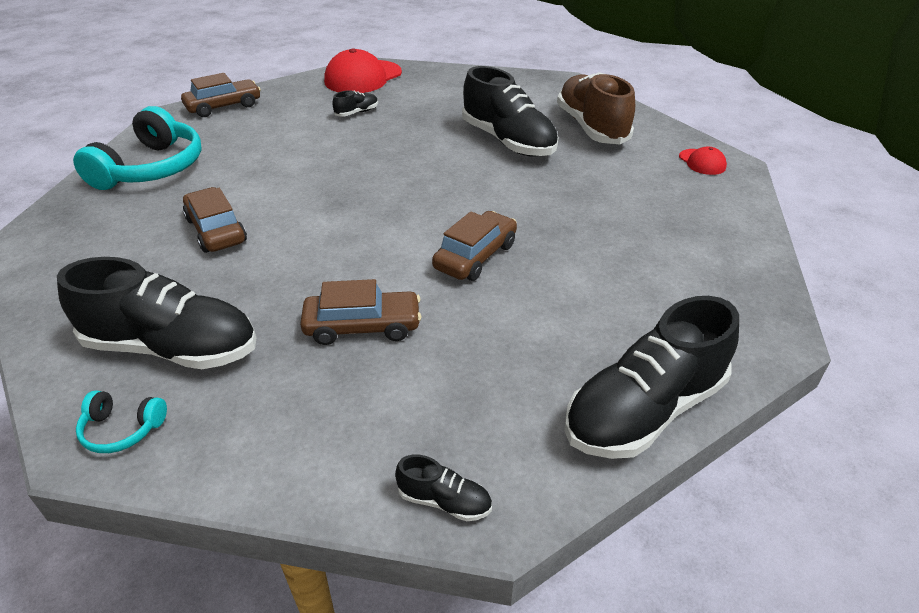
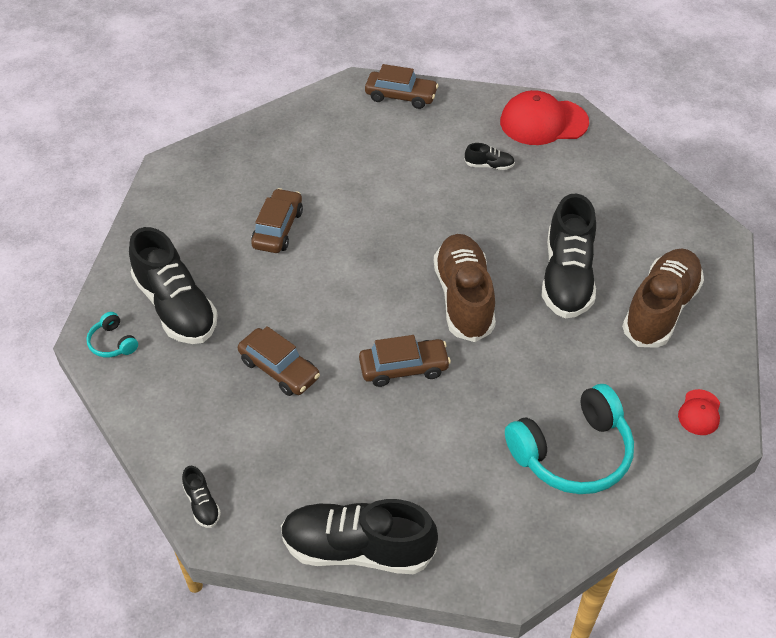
camera: 45 degrees right, 10 degrees up
turquoise headphones [73,106,202,190] -> turquoise headphones moved to [505,384,634,494]
none -> brown shoe [434,234,496,342]

